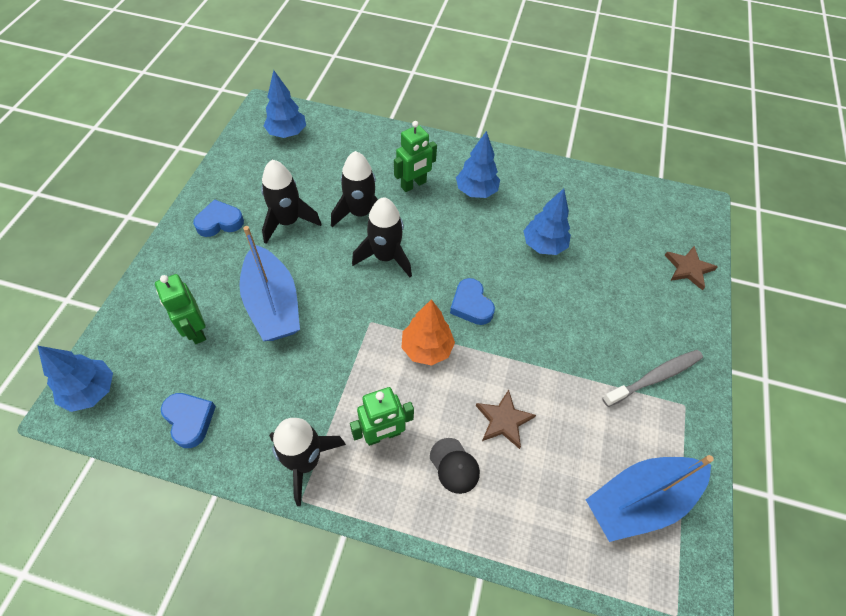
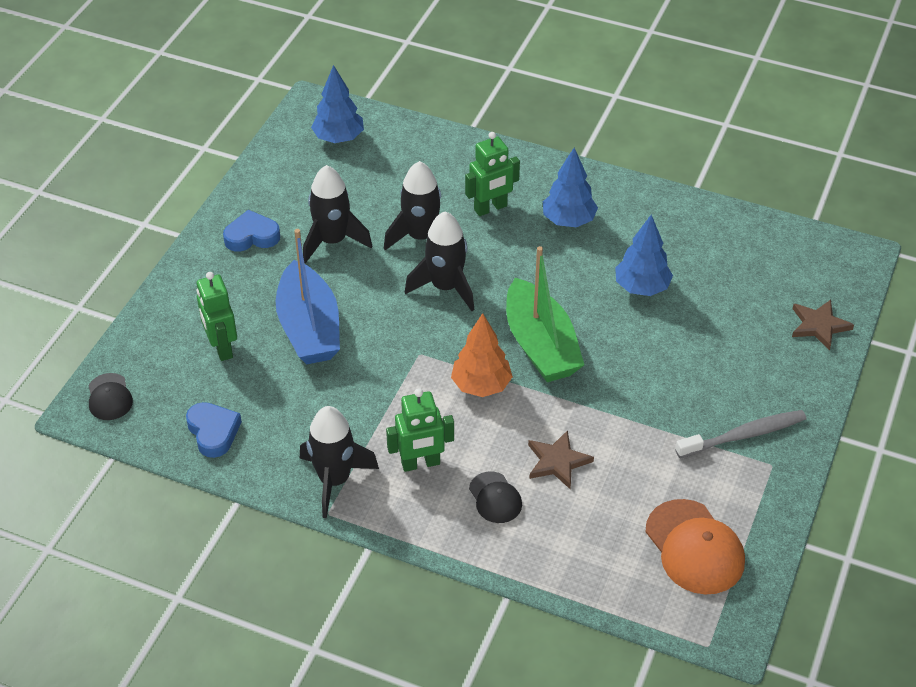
camera: 10 degrees right, 10 degrees down
blue tree [38,346,113,412] -> black cap [88,373,133,420]
blue heart [450,278,495,325] -> green boat [506,246,584,382]
blue boat [586,455,714,542] -> orange cap [645,499,745,594]

